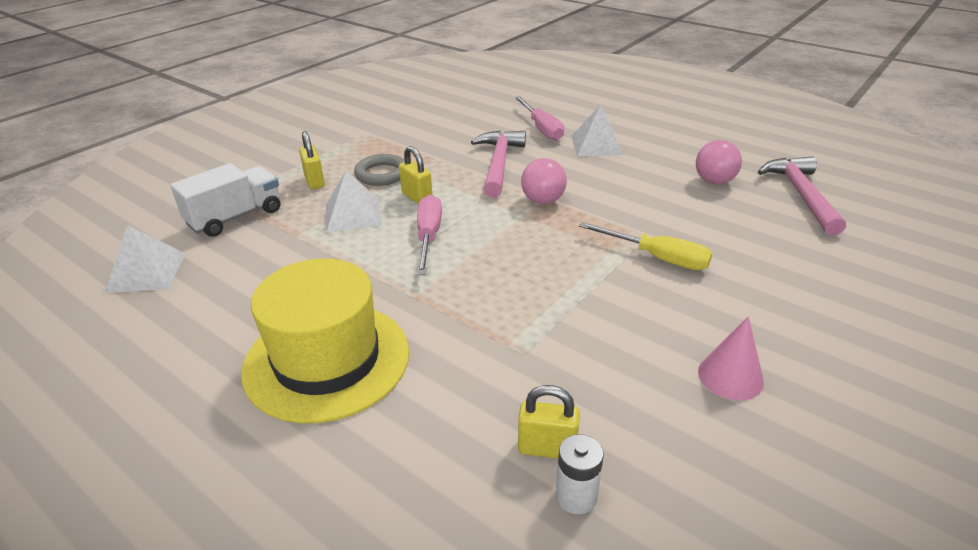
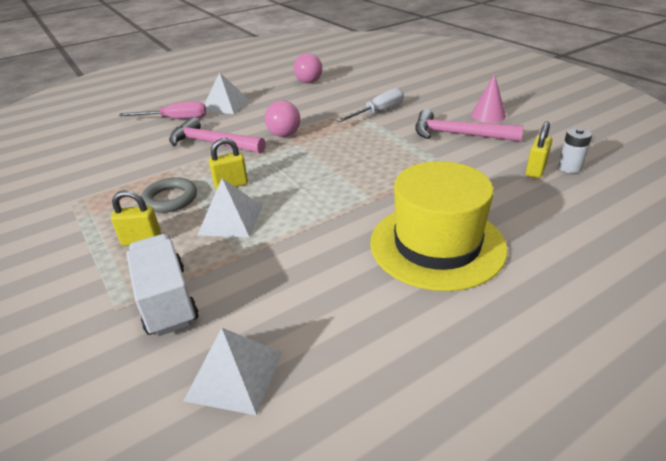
camera: 70 degrees left, 0 degrees up
pink screwdriver [417,195,442,275] -> none
yellow screwdriver [579,222,712,270] -> white screwdriver [336,88,404,122]
pink hammer [758,156,846,236] -> pink hammer moved to [415,109,524,142]

